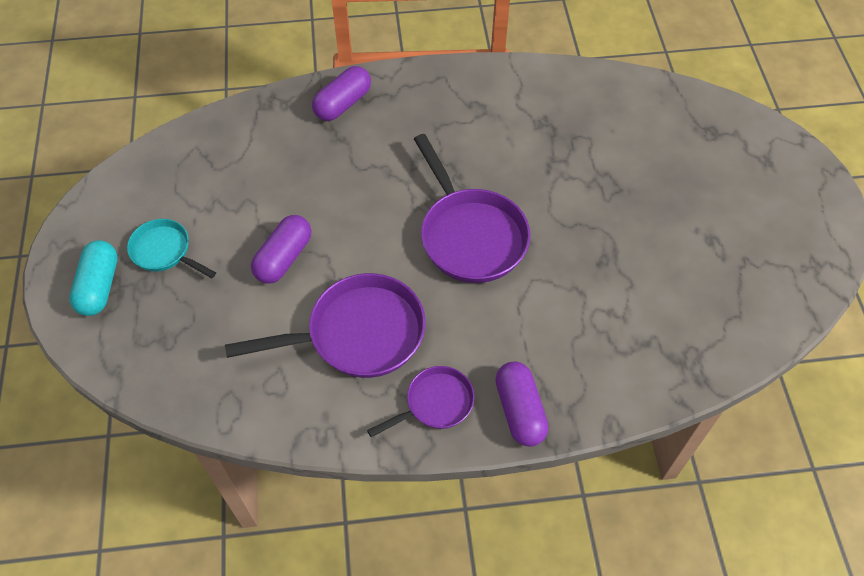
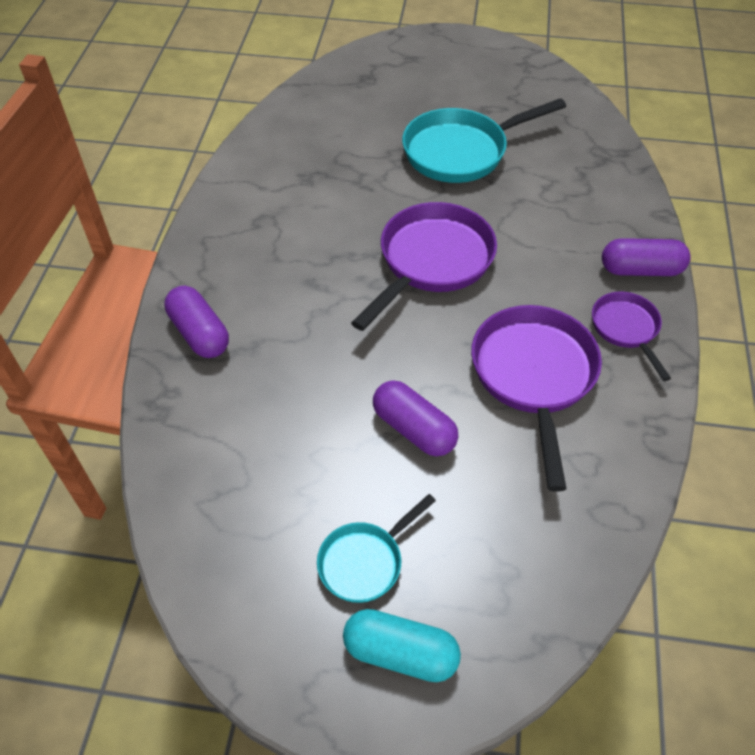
camera: 75 degrees left, 5 degrees down
purple pan [414,134,531,283] -> purple pan turned 45 degrees counterclockwise [351,202,497,331]
none -> turquoise pan [402,98,566,183]

